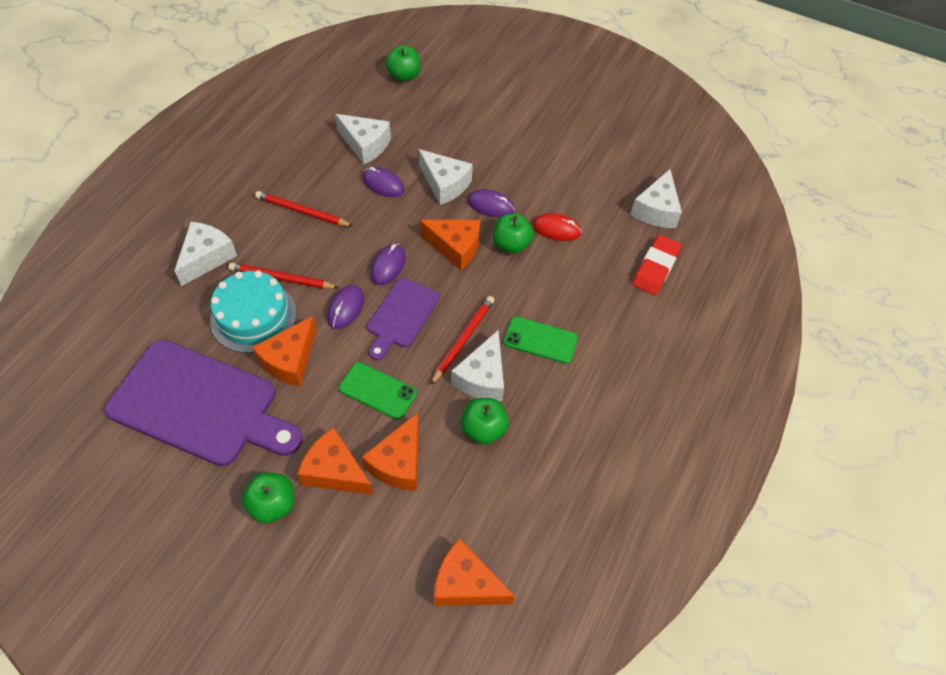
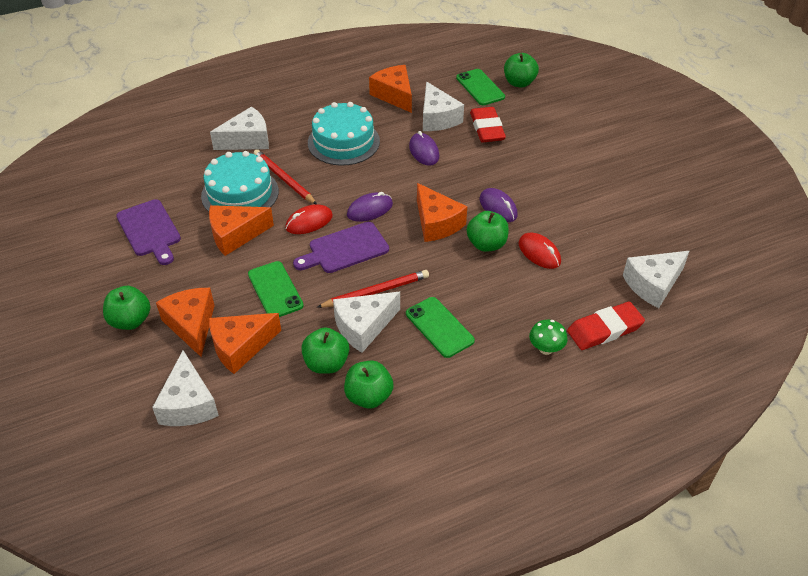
camera: 40 degrees right, 10 degrees down
purple cutting board [105,340,303,466] -> purple cutting board [116,199,181,265], size x0.54
red pencil [255,191,353,226] -> turquoise cake [308,102,380,166]
purple mouse [327,285,364,329] -> red mouse [285,204,333,234]
white cheese [419,149,473,205] -> white cheese moved to [152,350,219,426]
orange cheese [434,538,515,606] -> orange cheese moved to [369,65,412,113]
none -> green apple [344,361,394,409]
none -> green phone [456,69,505,105]
none -> red eraser [470,107,506,142]
none -> green mushroom [529,320,568,355]

